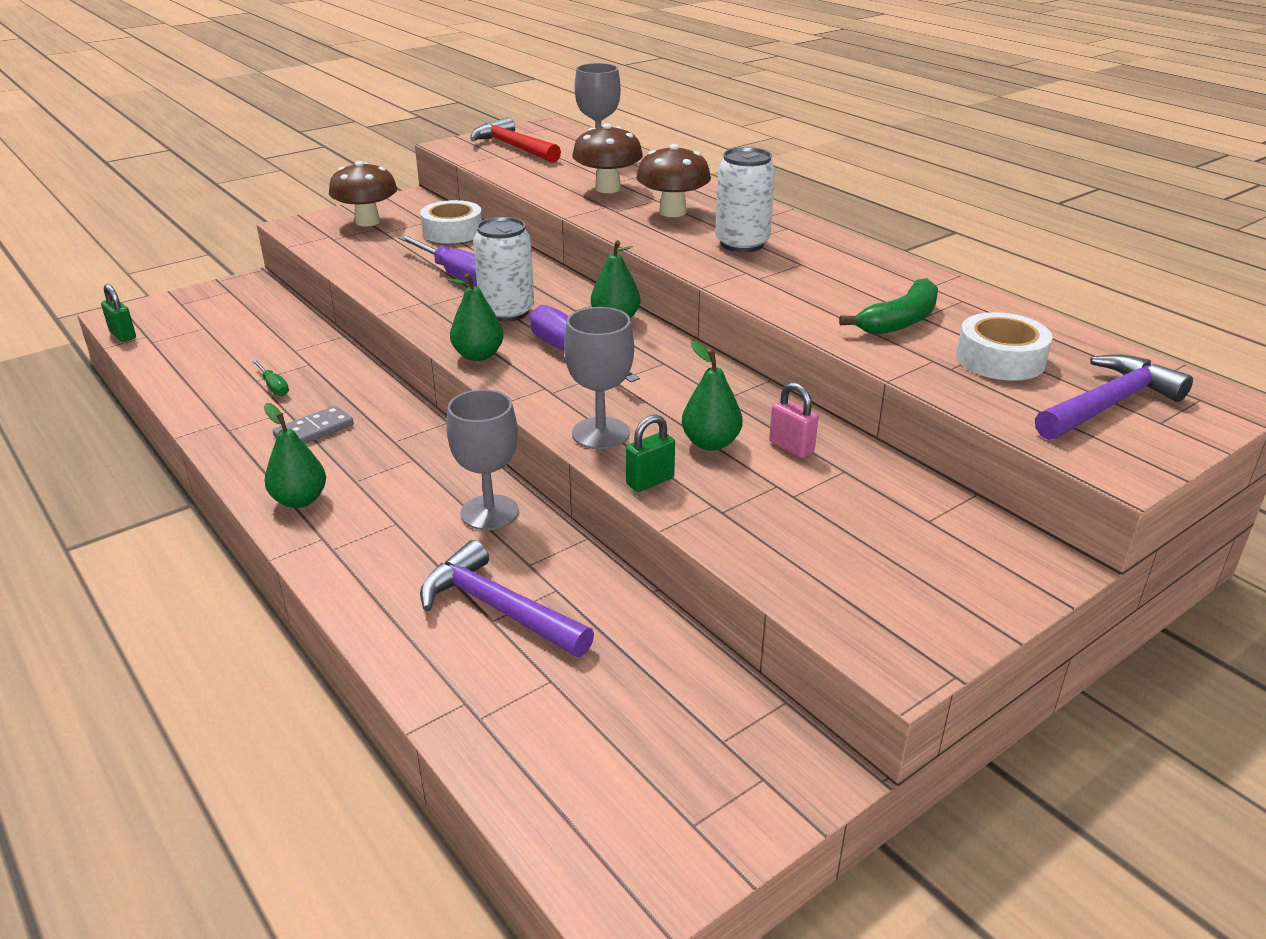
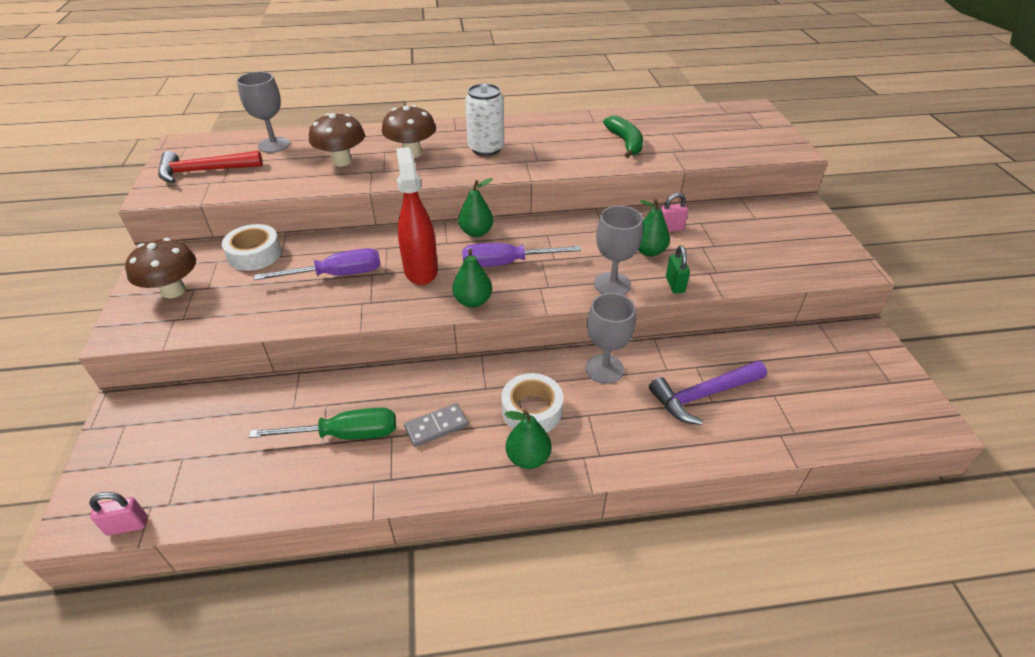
camera: 60 degrees left, 10 degrees up
green padlock [101,284,136,342] -> pink padlock [89,492,147,536]
green screwdriver [252,359,289,396] -> green screwdriver [249,408,396,439], size x2.00
grey domino [273,405,354,444] -> grey domino turned 75 degrees clockwise [404,403,468,447]
white can [473,217,534,322] -> red spray bottle [396,147,438,285]
white tape [957,312,1052,381] -> white tape moved to [502,373,563,433]
purple hammer [1035,354,1193,440] -> none

